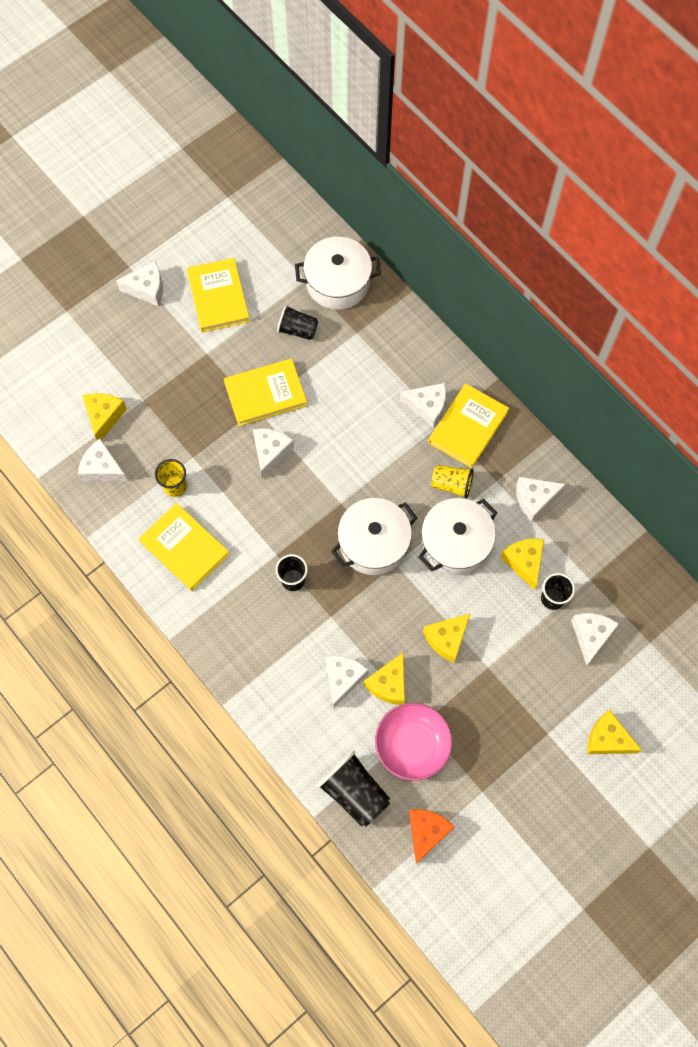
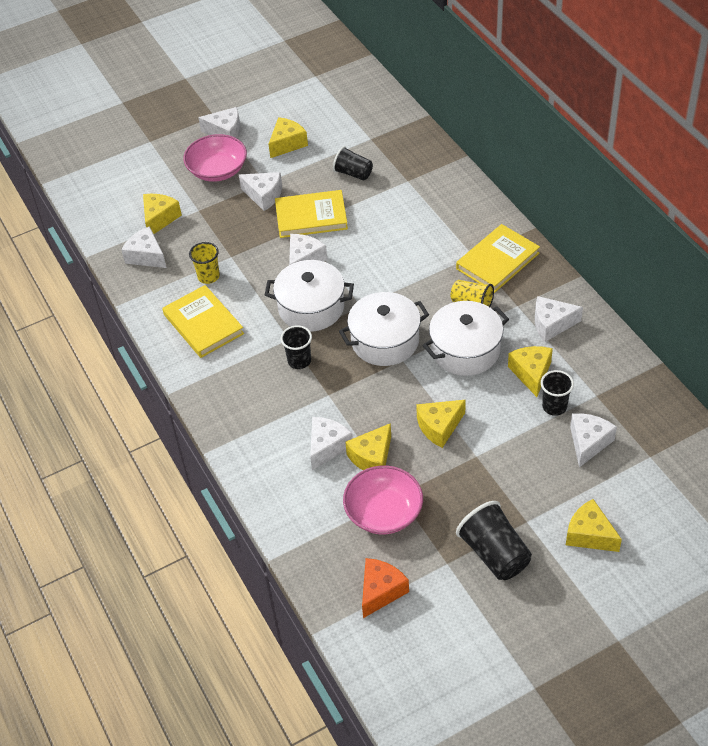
camera: 15 degrees right, 20 degrees down
yellow book [187,258,250,332] -> yellow cheese [269,117,308,158]
white pot [295,237,381,310] -> white pot moved to [265,260,354,332]
black cup [317,751,390,827] -> black cup moved to [456,501,532,580]
white cheese [400,383,446,428] -> white cheese moved to [239,172,282,211]
none -> pink bowl [183,134,247,182]

